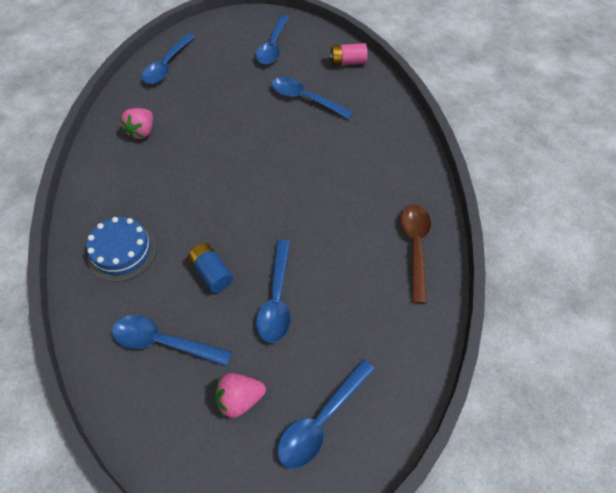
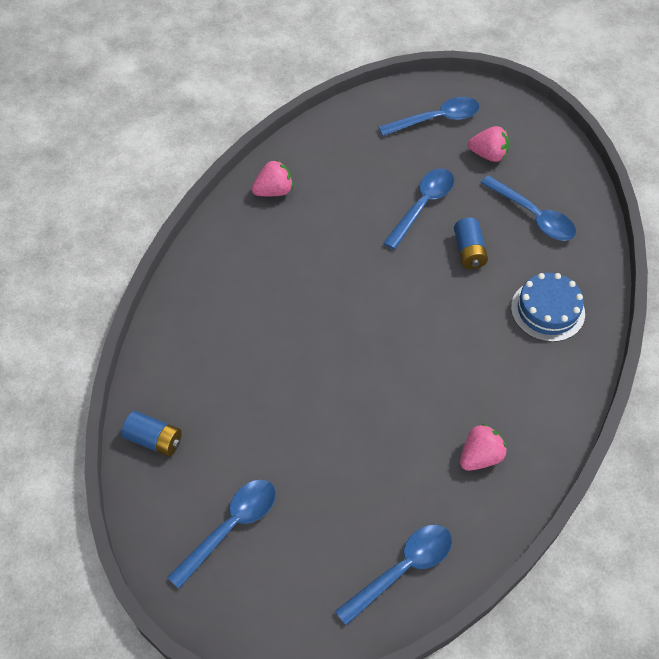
camera: 150 degrees left, 0 degrees up
blue spoon [272,77,354,119] -> none
pink battery [329,43,367,66] -> blue battery [122,411,182,457]
brown spoon [400,204,431,303] -> pink strawberry [251,160,293,197]

